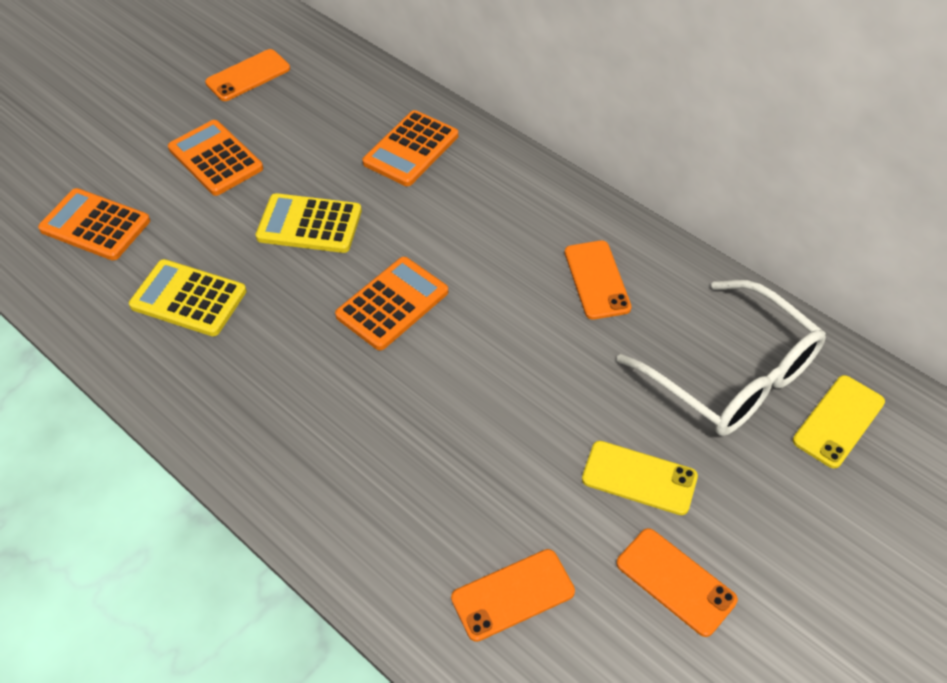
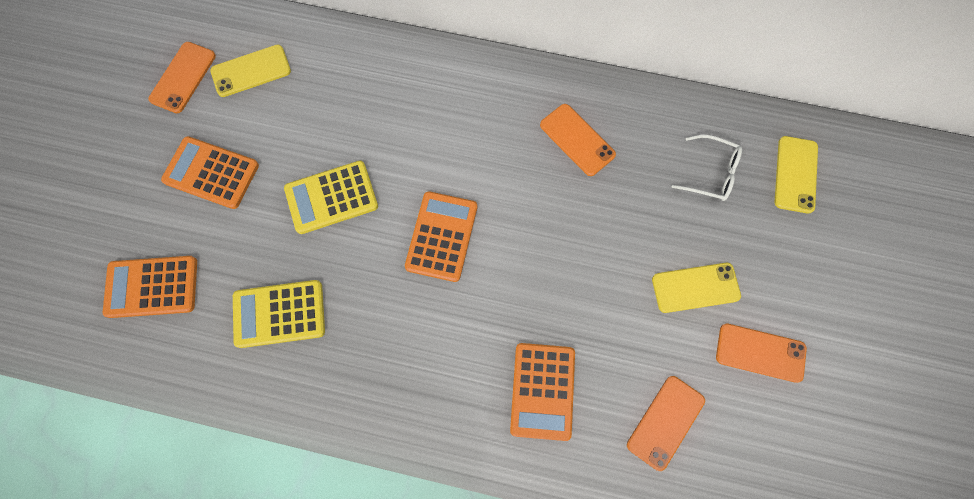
camera: 30 degrees left, 20 degrees up
orange calculator [363,110,458,186] -> orange calculator moved to [510,343,575,441]
white glasses [617,280,826,436] -> white glasses [672,135,742,201], size x0.49
none -> yellow phone [210,45,291,97]

